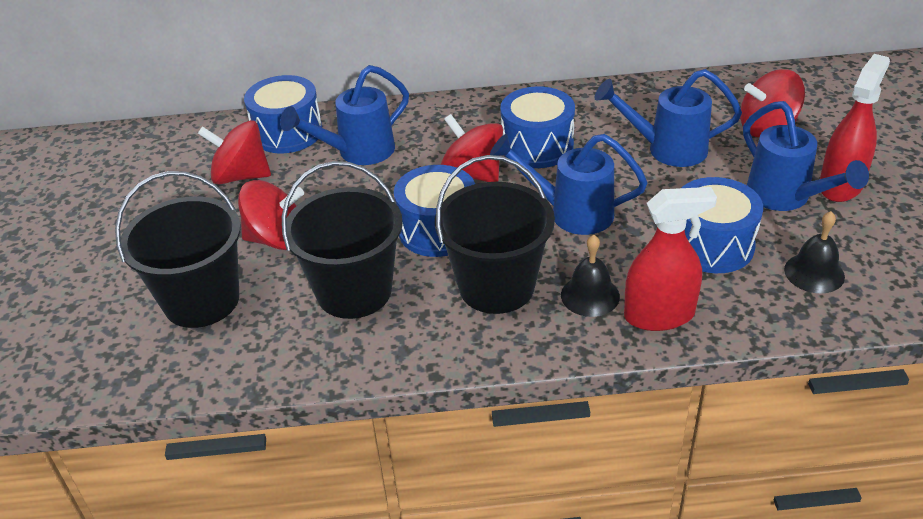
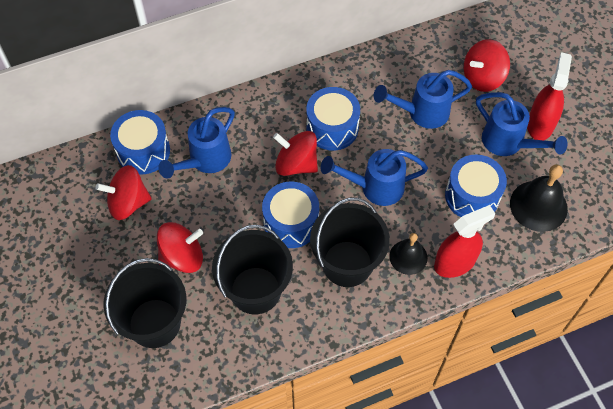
camera: 20 degrees left, 20 degrees up
black bell [784,211,845,293] -> black bell [510,164,568,232], size x1.55

